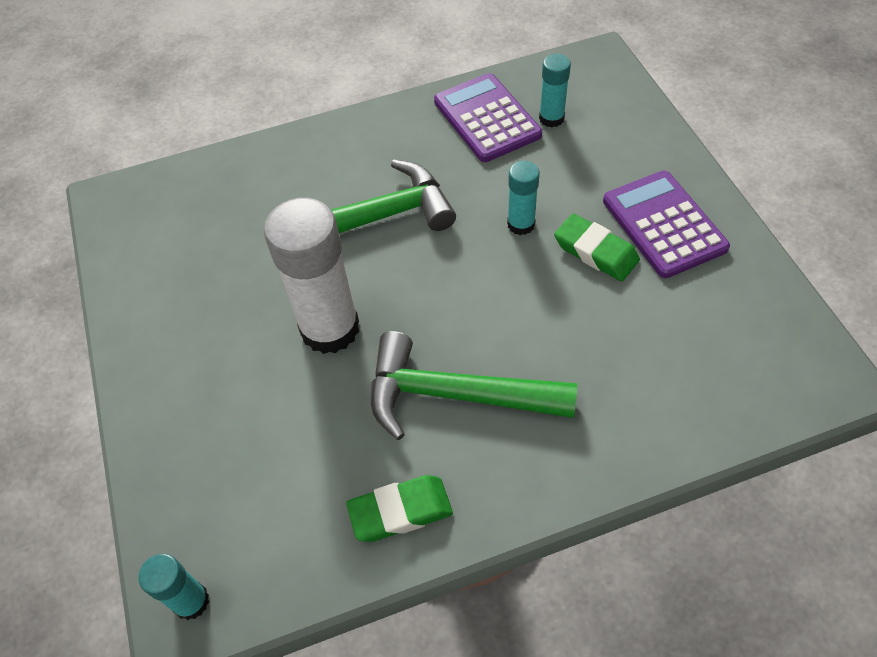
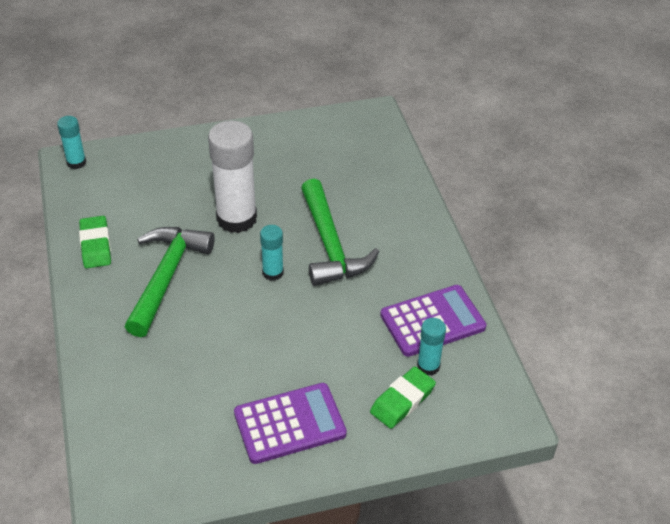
camera: 90 degrees right, 10 degrees down
turquoise glue stick [507,161,540,235] -> turquoise glue stick moved to [260,225,284,281]
green eraser [554,214,640,281] -> green eraser moved to [370,367,436,429]

